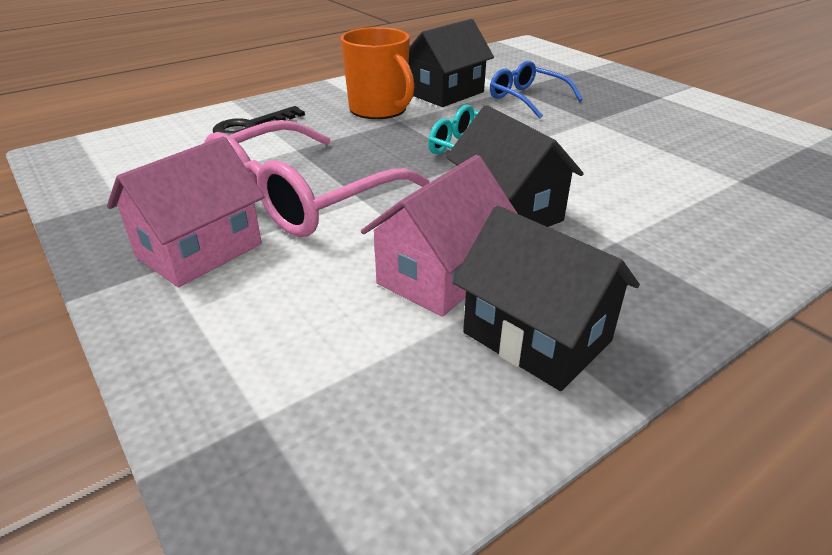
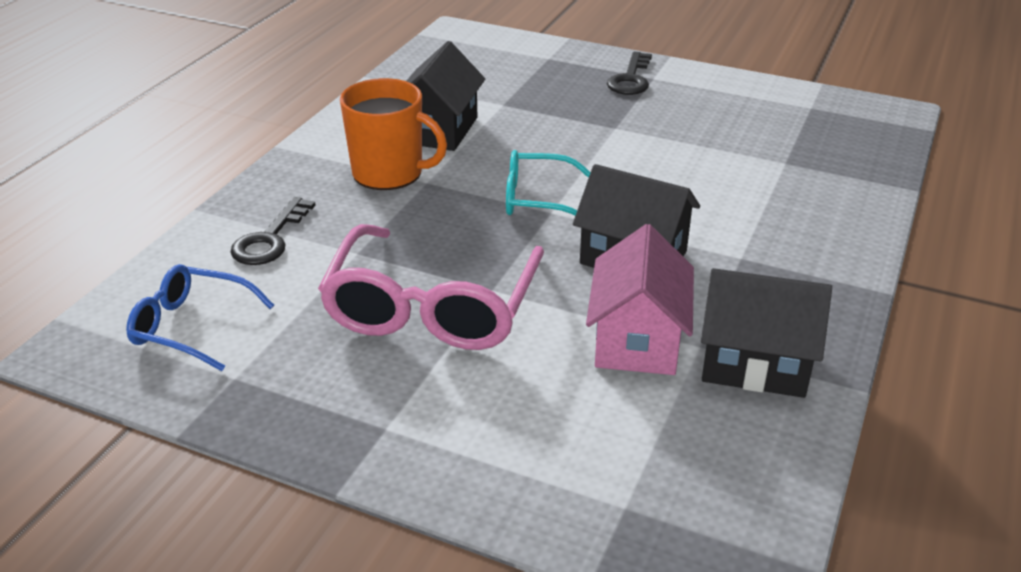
camera: 30 degrees left, 0 degrees up
pink house [107,136,264,287] -> none
blue glasses [490,61,583,119] -> blue glasses moved to [126,264,274,371]
none -> black key [607,52,652,95]

